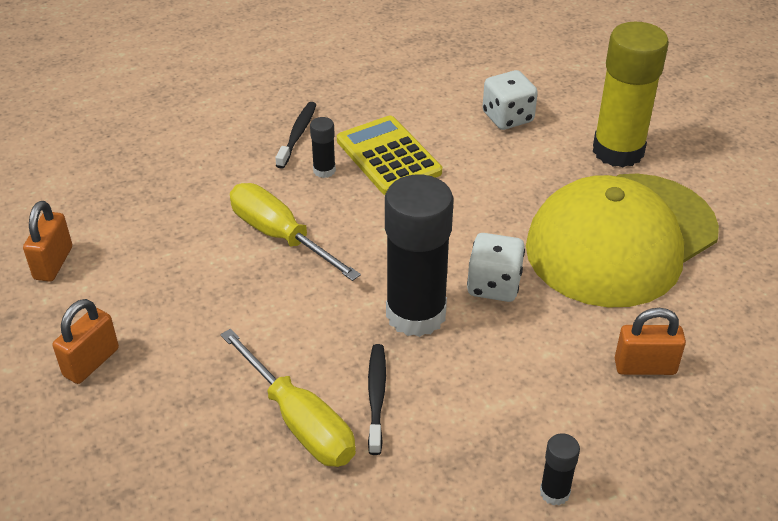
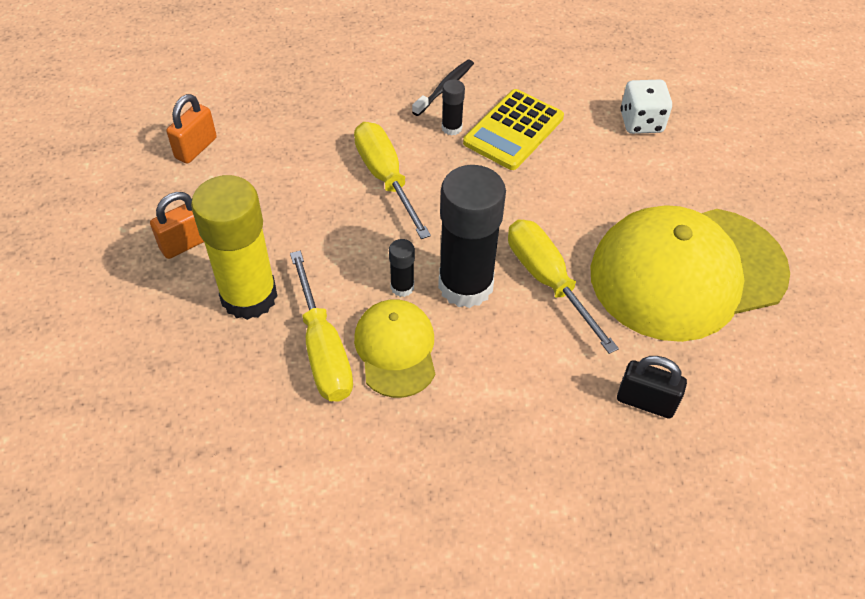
camera: 20 degrees right, 10 degrees up
yellow calculator [337,116,442,195] -> yellow calculator turned 135 degrees counterclockwise [463,89,564,170]
black toothbrush [368,344,386,455] -> yellow cap [354,299,435,398]
white dice [467,233,525,302] -> yellow screwdriver [508,219,619,354]
black glue stick [540,433,580,505] -> black glue stick moved to [389,239,415,297]
yellow glue stick [593,22,669,167] -> yellow glue stick moved to [191,175,277,320]
orange padlock [615,308,686,375] -> black padlock [617,356,687,419]

